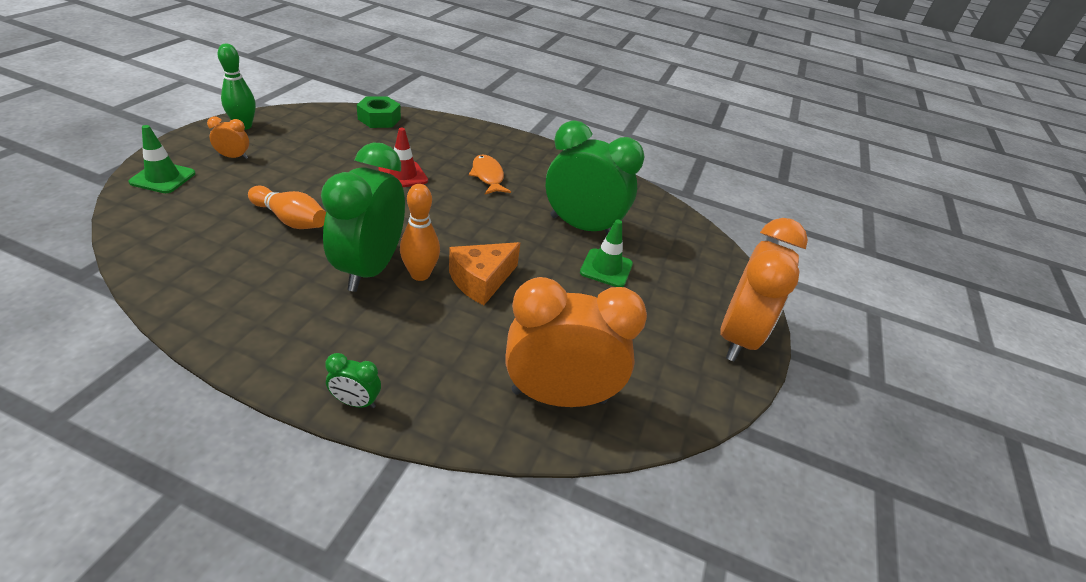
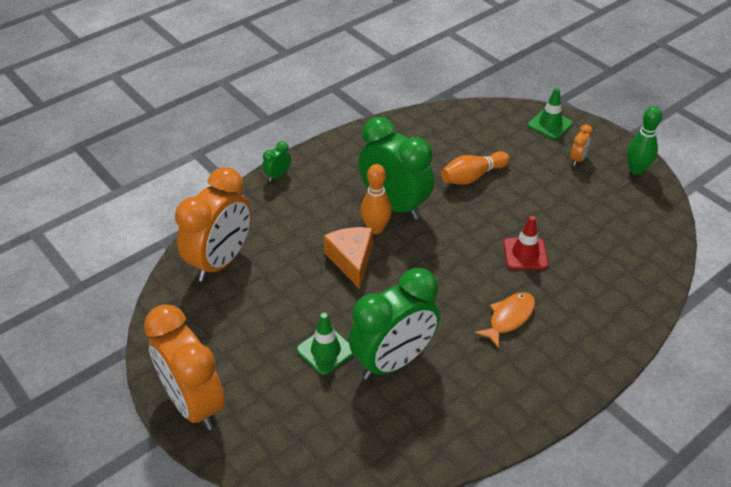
camera: 125 degrees right, 5 degrees up
green nut [357,96,401,128] -> none
orange fish [469,155,511,194] -> orange fish turned 60 degrees counterclockwise [475,292,535,349]

